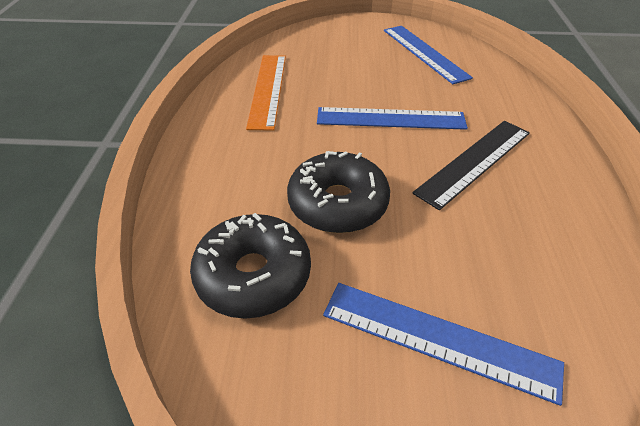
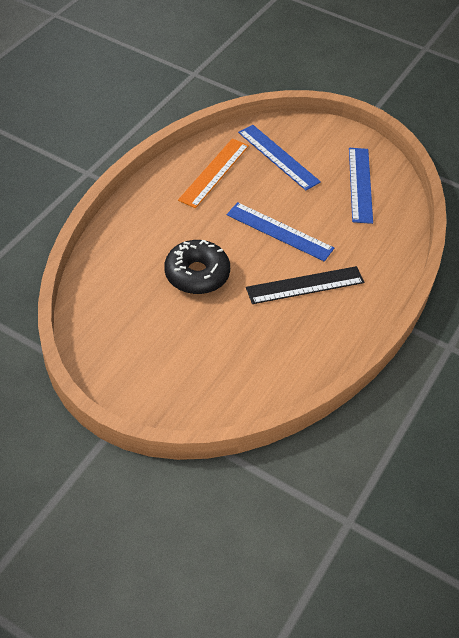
camera: 25 degrees right, 5 degrees up
black donut [190,213,311,319] -> none
blue ruler [323,283,564,406] -> blue ruler moved to [238,125,321,190]

